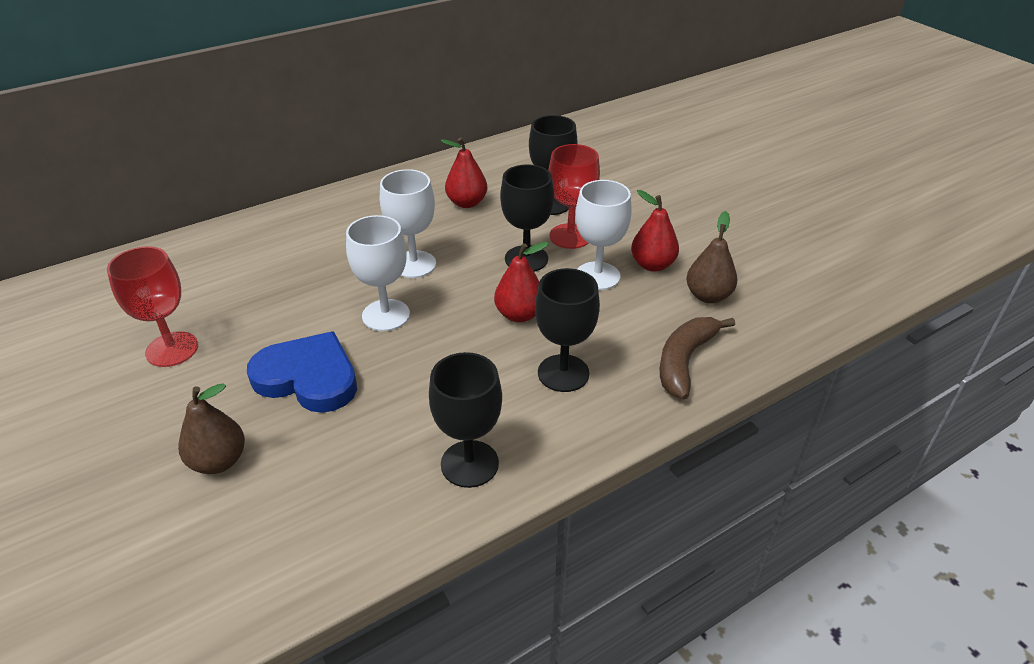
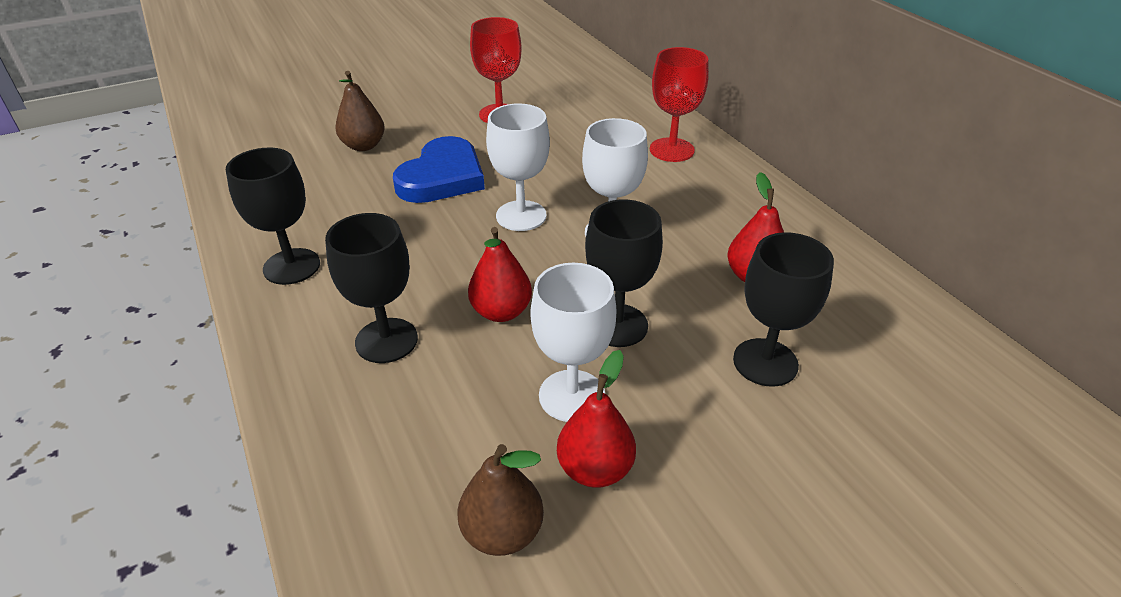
camera: 95 degrees right, 0 degrees up
red goblet [548,144,600,249] -> red goblet moved to [650,47,709,162]
brown banana [660,317,735,399] -> none

